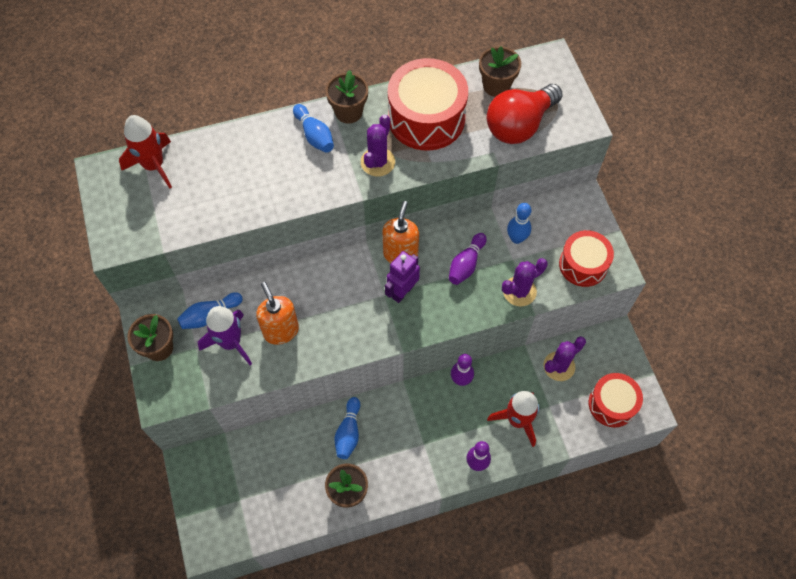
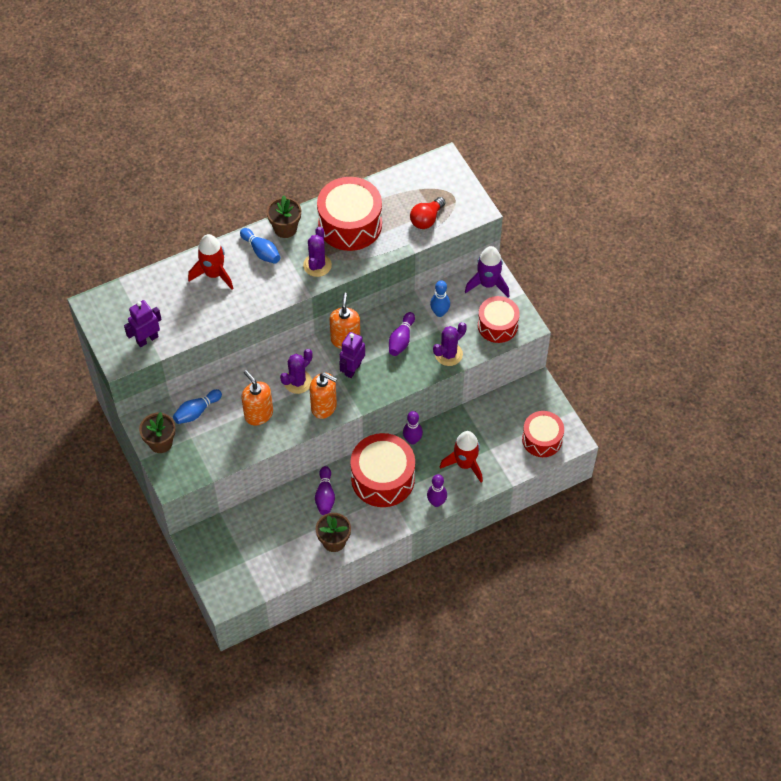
camera: 10 degrees left, 5 degrees down
red rocket [119,115,172,188] -> red rocket moved to [188,234,234,290]
purple rocket [198,306,252,366] -> purple rocket moved to [465,246,509,297]
blue bowling pin [335,397,360,459] -> purple bowling pin [315,466,335,515]
brown flower pot [479,46,521,97] -> none
red light bulb [487,84,563,144] -> red light bulb [410,197,445,229], size x0.61
purple cactus [544,336,586,381] -> purple cactus moved to [280,349,313,394]
none -> purple robot [124,300,162,347]
none -> orange soap dispenser [310,372,337,419]
none -> red drum [350,433,415,507]

